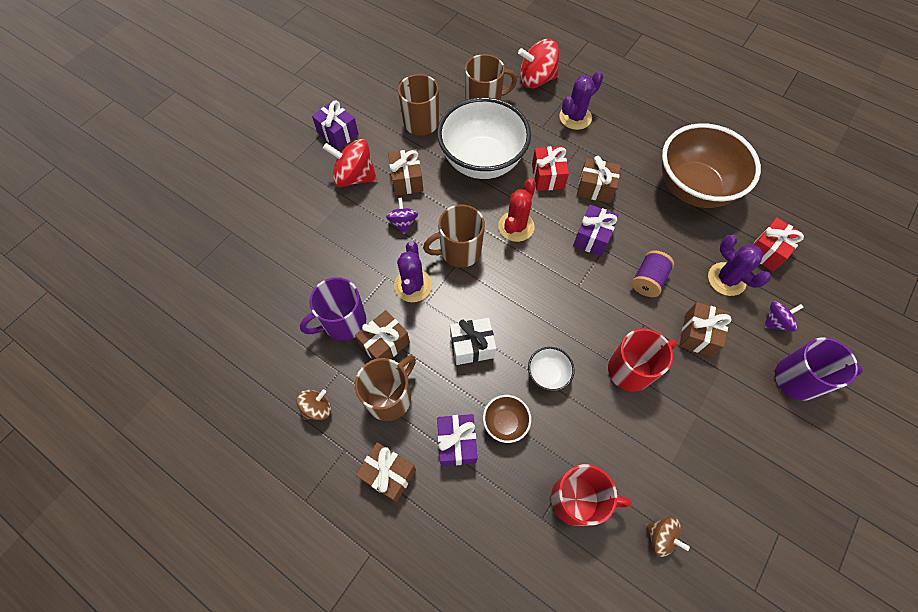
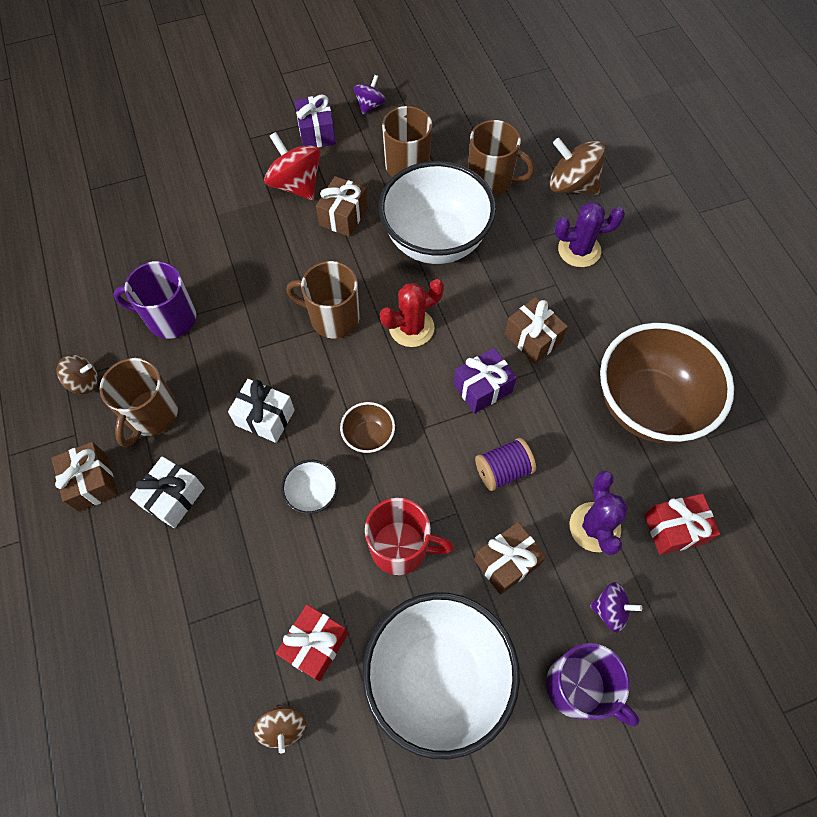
camera: 35 degrees right, 0 degrees up
brown gift [355,310,410,360] -> none
brown mug [355,356,416,421] -> brown mug turned 120 degrees clockwise [100,358,178,447]
purple spinning top [386,198,418,234] -> purple spinning top moved to [354,75,386,114]
purple cactus [394,241,432,302] -> none
purple gift [437,414,478,466] -> white gift [130,456,205,528]
brown bowl [483,395,531,443] -> brown bowl moved to [340,402,395,453]
red spinning top [518,39,559,88] -> brown spinning top [549,138,606,195]
red gift [532,146,569,191] -> red gift moved to [276,604,348,681]
red mug [551,464,632,526] -> none
none -> white bowl [362,592,520,759]

